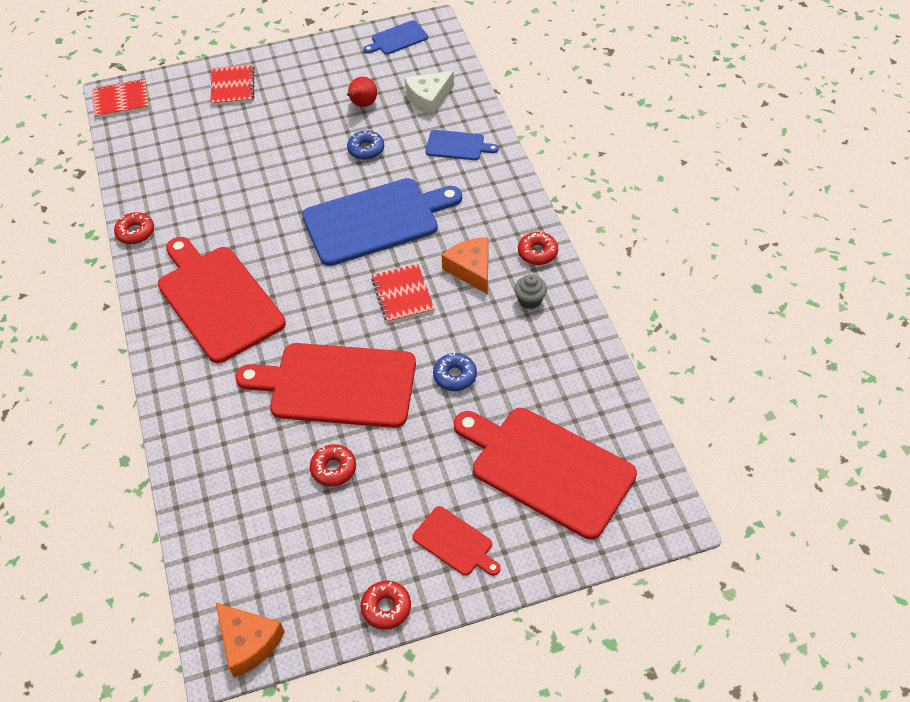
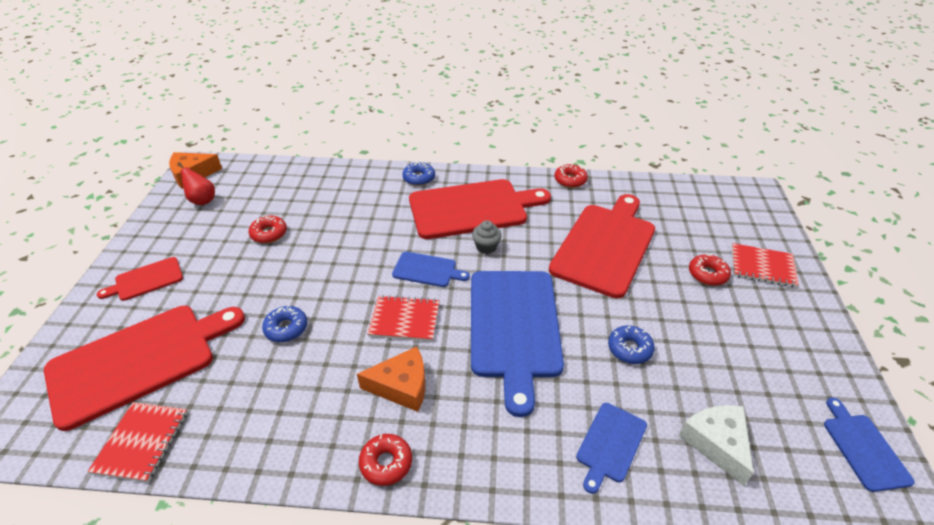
camera: 110 degrees right, 10 degrees down
red notebook [92,79,149,118] -> red notebook moved to [88,402,188,482]
red cutting board [235,343,416,428] -> red cutting board moved to [549,194,655,298]
red pear [347,77,377,107] -> red pear moved to [178,162,215,205]
red donut [361,581,411,629] -> red donut moved to [689,254,731,286]
grey cupcake [514,274,547,309] -> grey cupcake moved to [472,220,502,254]
none -> blue cutting board [392,252,470,287]
none -> blue donut [402,162,435,186]

